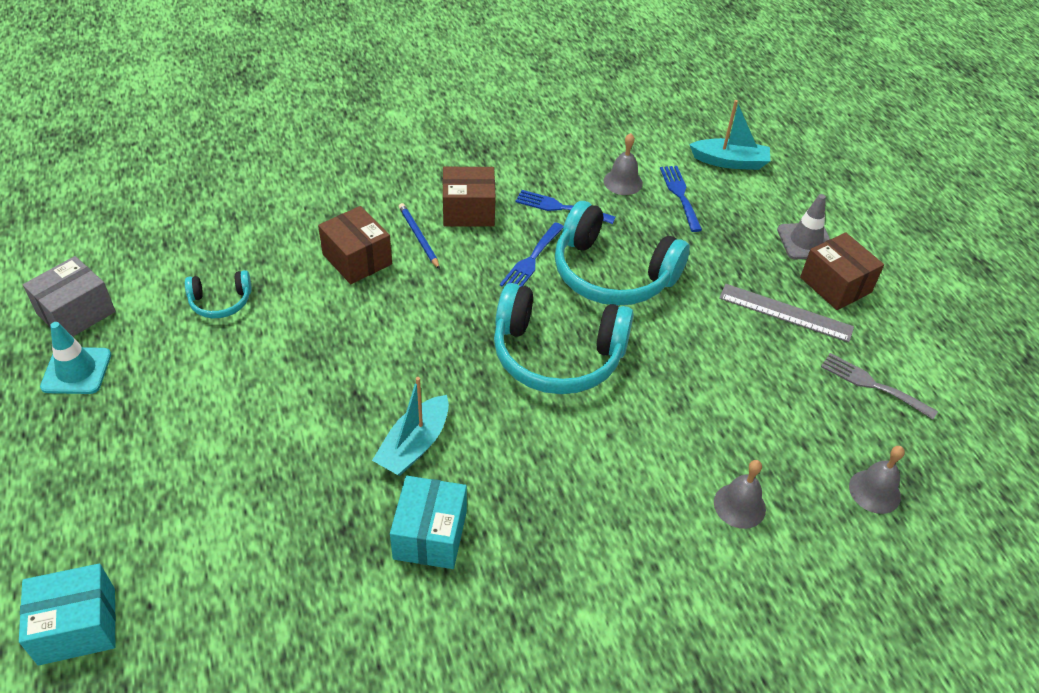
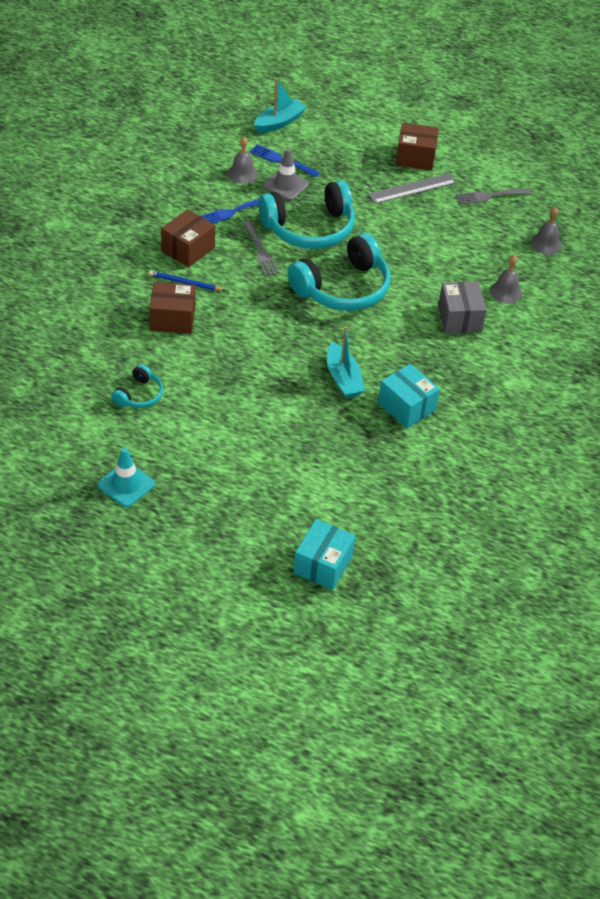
camera: 50 degrees left, 0 degrees up
grey box [23,256,116,336] -> grey box moved to [438,282,487,333]
blue fork [500,222,564,287] -> grey fork [243,221,280,276]
grey traffic cone [777,194,830,259] -> grey traffic cone moved to [263,149,309,201]

